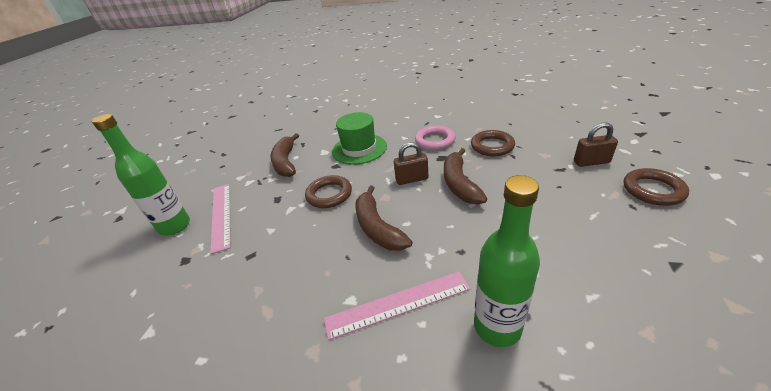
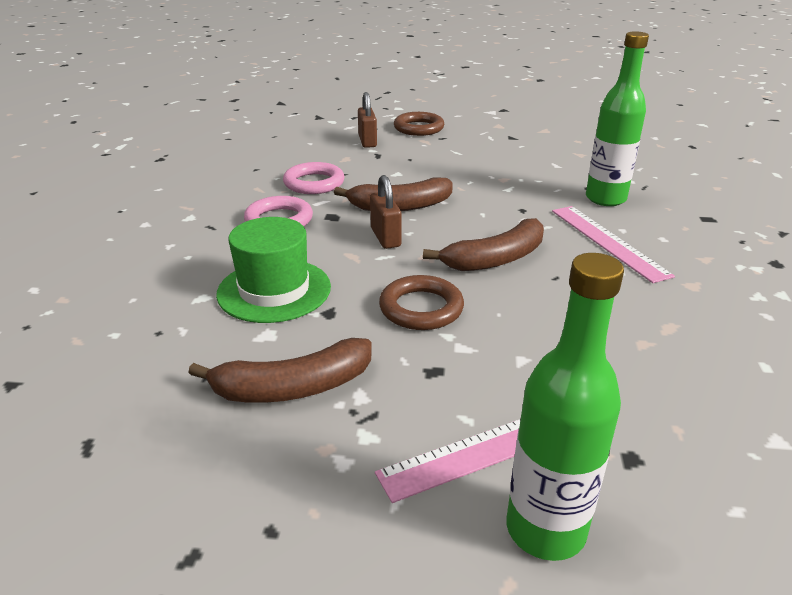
camera: 100 degrees left, 5 degrees down
brown ring [471,130,515,156] -> pink ring [283,162,344,194]

